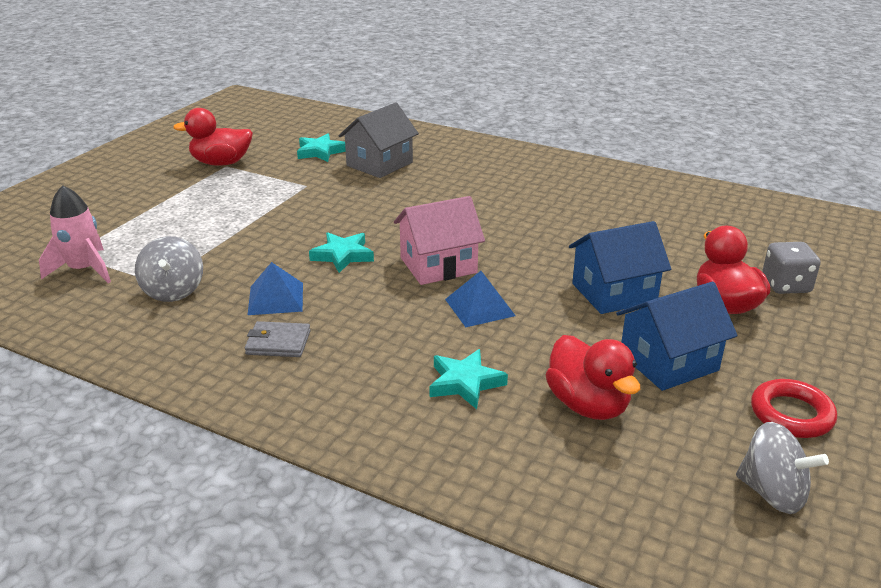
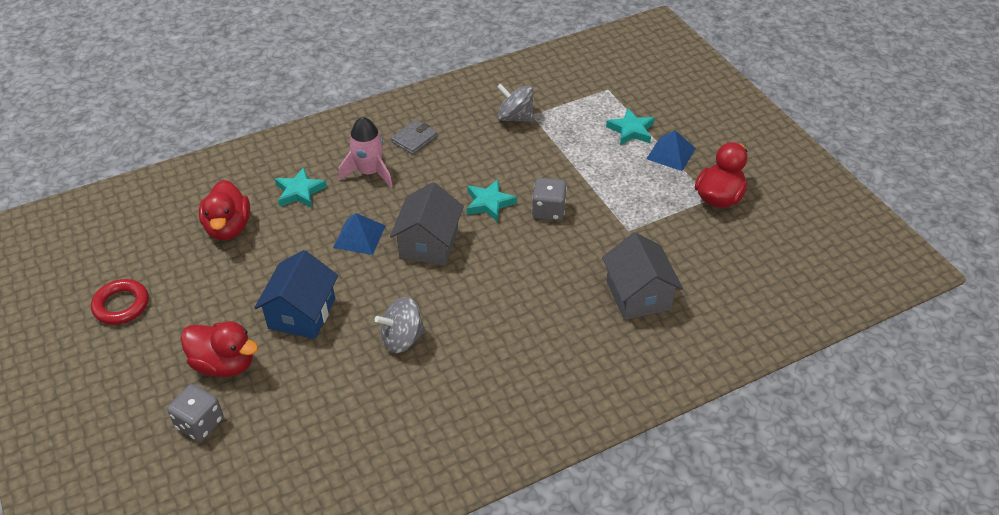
camera: 125 degrees right, 15 degrees up
pink rocket [39,185,111,283] -> pink rocket moved to [339,117,393,187]
blue pyramid [248,262,303,315] -> blue pyramid moved to [646,130,696,171]
turquoise star [297,133,346,162] -> turquoise star moved to [606,108,655,145]
pink house [394,196,485,285] -> grey house [390,182,464,266]
red duck [546,335,640,420] -> red duck turned 105 degrees counterclockwise [199,180,250,240]
blue house [616,282,738,391] -> none
grey spinning top [736,422,829,514] -> grey spinning top moved to [375,297,426,354]
none -> grey dice [532,178,567,221]

